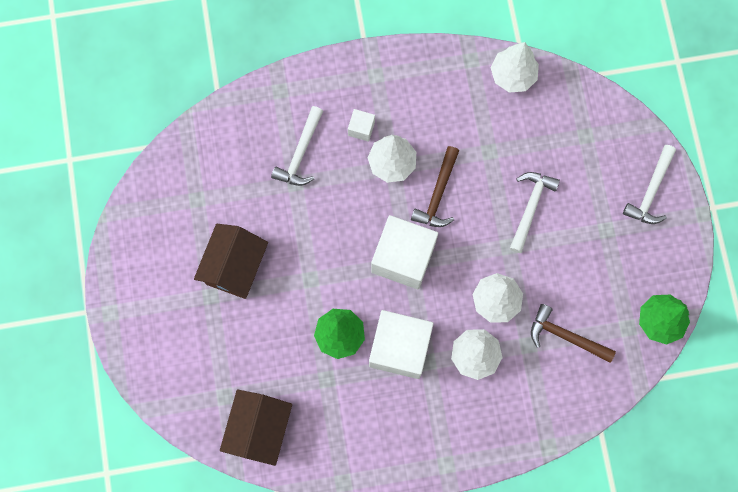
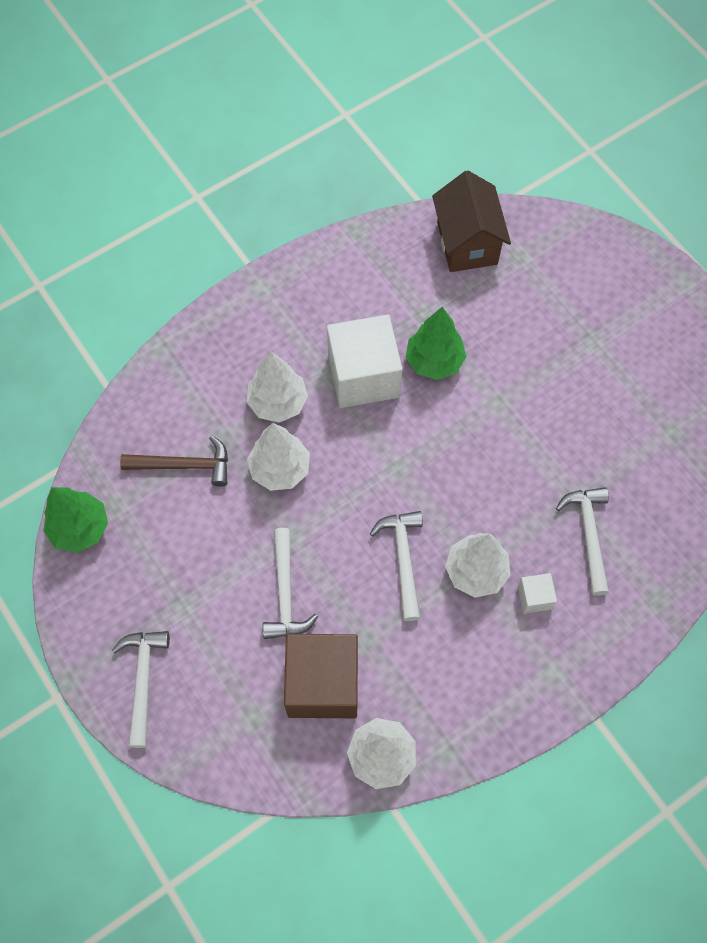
camera: 155 degrees right, 10 degrees down
brown house [194,224,268,299] -> none
white cube [371,215,438,289] -> none
brown hammer [411,146,459,227] -> white hammer [370,511,423,621]
none -> brown cube [284,634,358,718]

